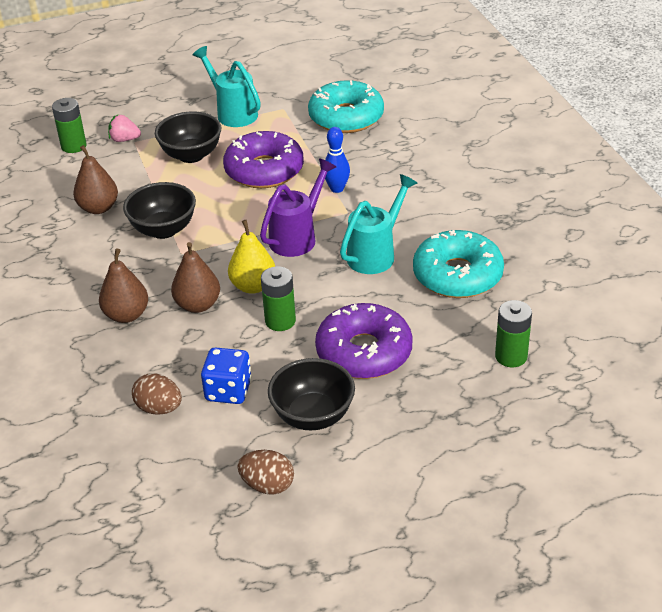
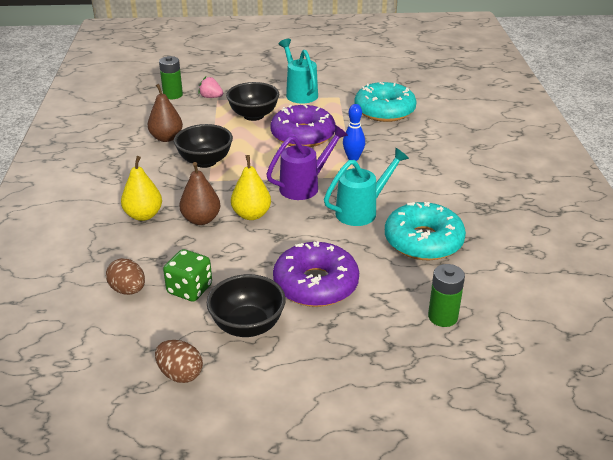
camera: 15 degrees right, 5 degrees down
brown pear [99,249,148,323] -> yellow pear [121,156,162,221]
blue dice [201,347,252,404] -> green dice [163,249,212,302]
green battery [261,266,296,331] -> none

